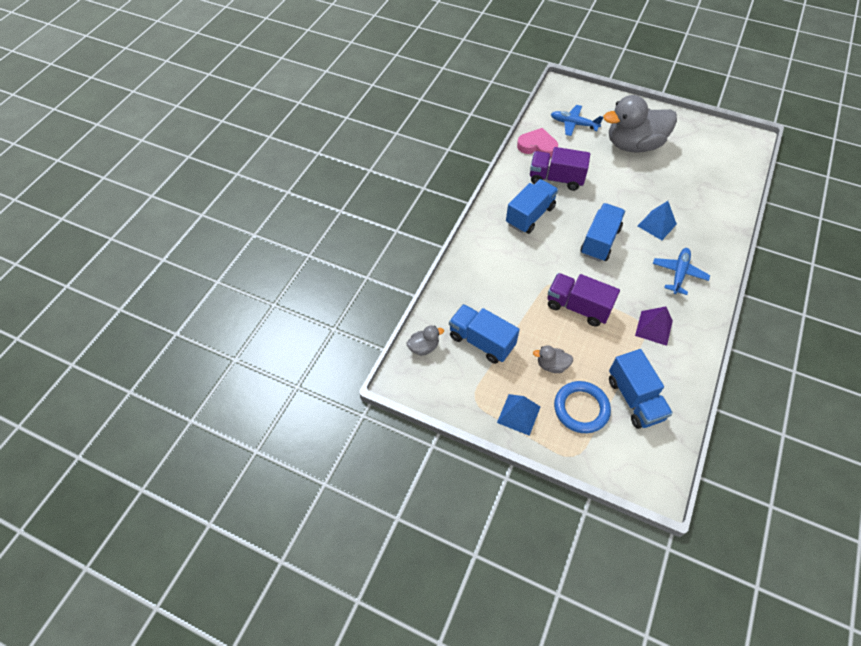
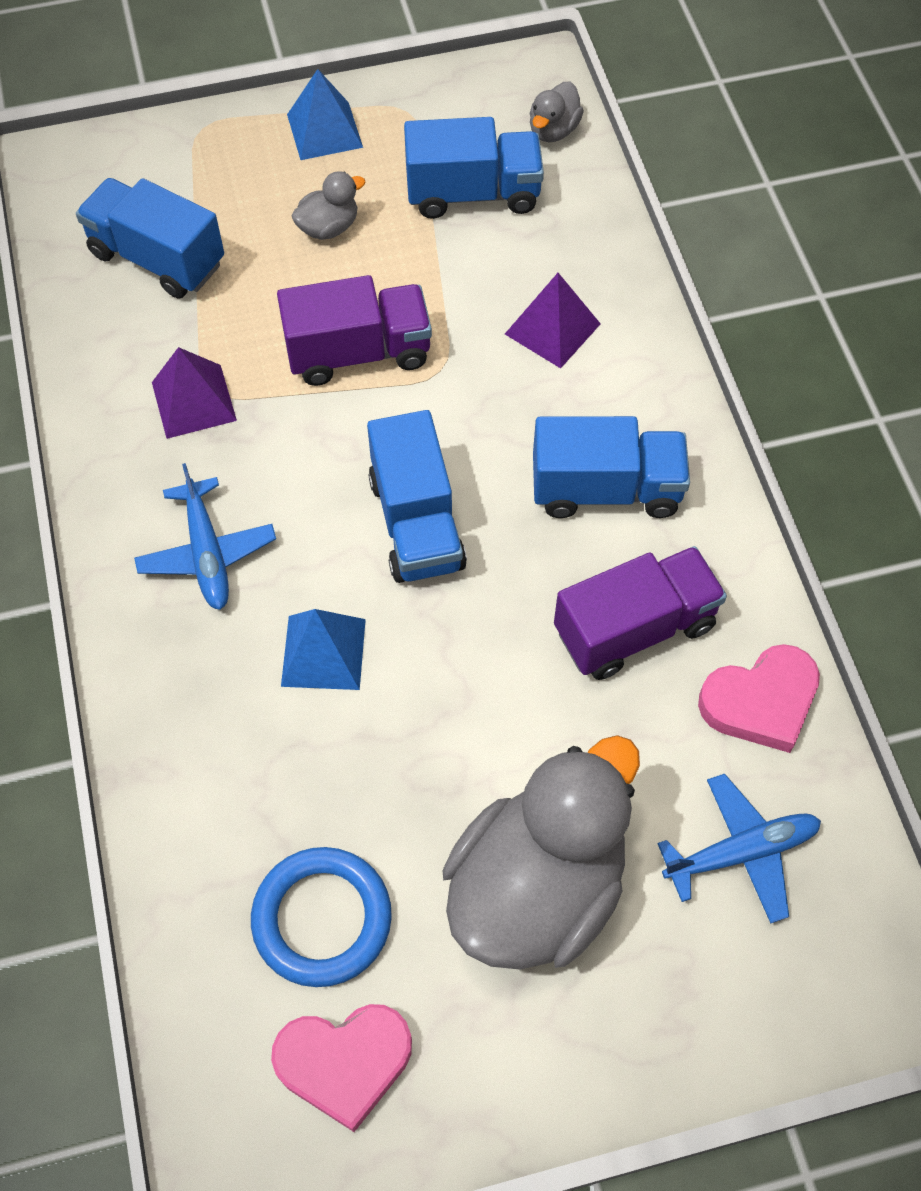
camera: 140 degrees right, 5 degrees up
blue truck [506,179,558,234] -> blue truck turned 90 degrees counterclockwise [533,416,690,518]
blue ring [554,381,611,433] -> blue ring moved to [251,847,392,987]
none -> pink heart [271,1004,412,1132]
none -> purple pyramid [505,273,601,368]

